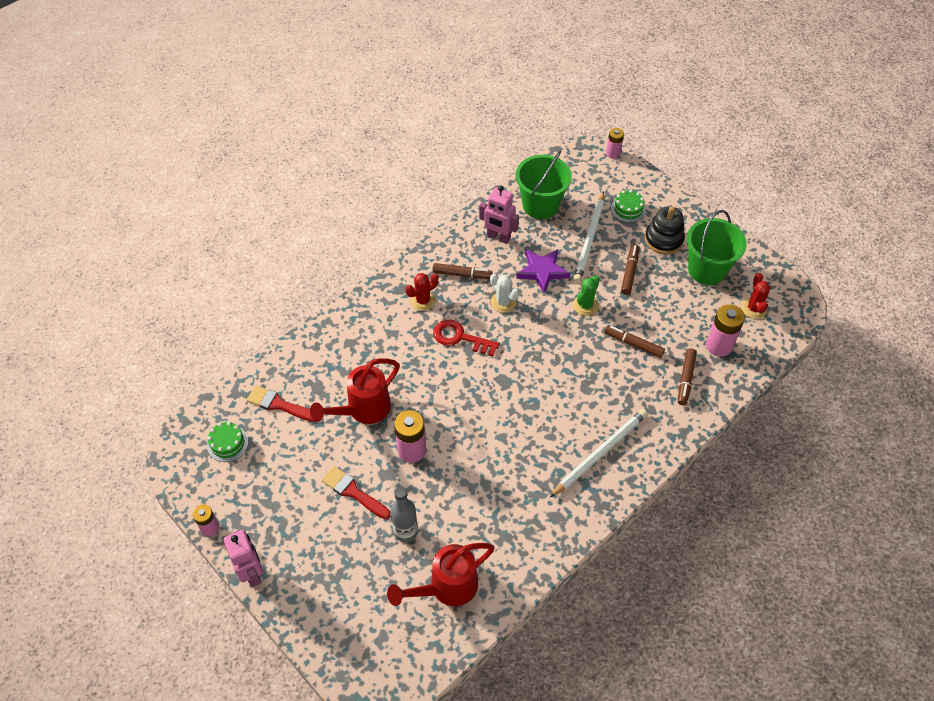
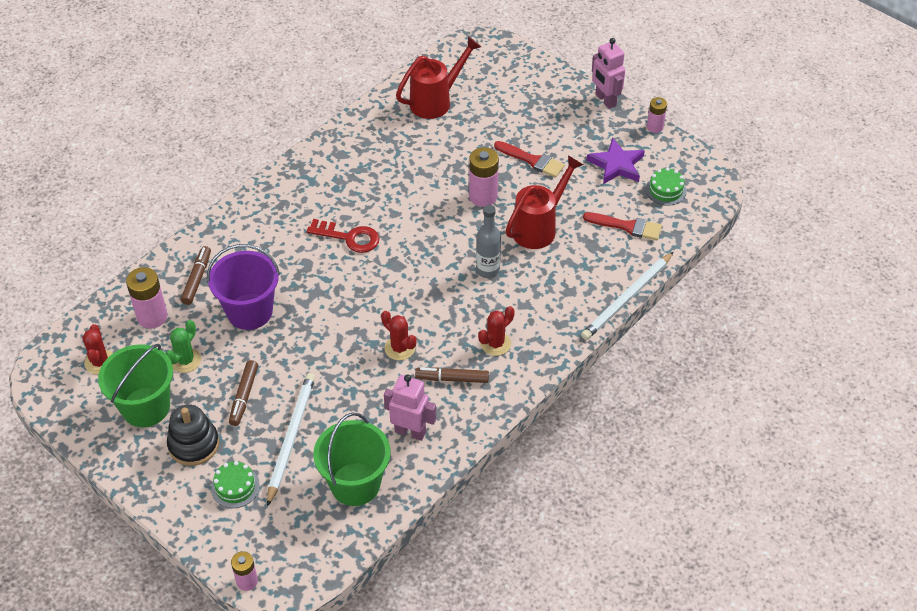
camera: 175 degrees right, 5 degrees down
grey bottle [390,487,418,542] -> grey bottle moved to [476,205,501,278]
red key [433,320,500,357] -> red key moved to [307,219,379,253]
white cactus [490,273,519,313] -> red cactus [381,311,417,361]
purple star [516,249,570,293] -> purple star moved to [587,138,645,184]
white pencil [549,409,648,498] -> white pencil moved to [581,252,674,340]
green cactus [573,275,600,316] -> green cactus moved to [166,320,201,373]
brown marker [604,325,665,358] -> purple bucket [207,244,280,330]

